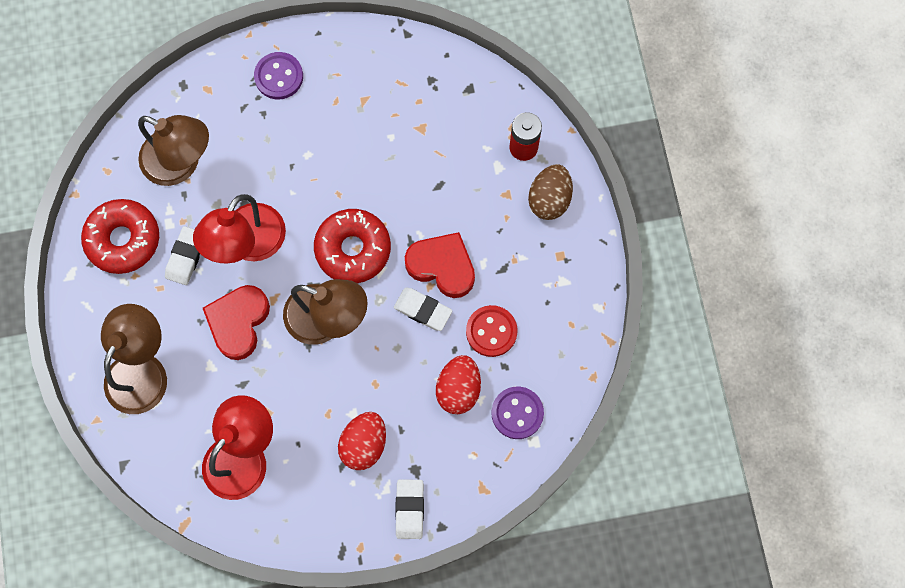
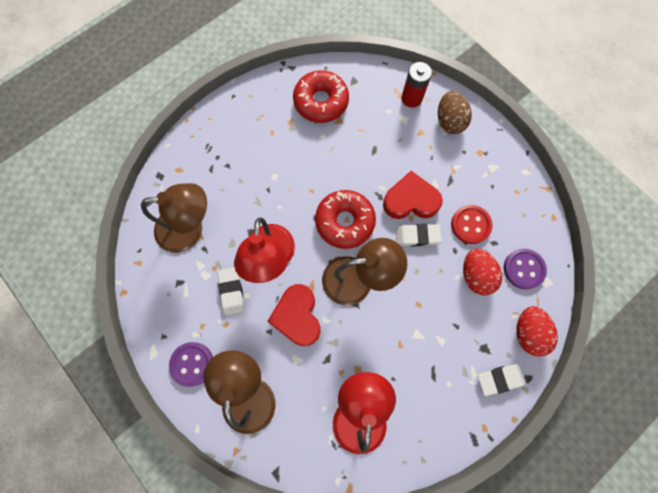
camera: 30 degrees left, 0 degrees up
red donut [81,199,159,274] -> red donut moved to [293,70,349,123]
purple button [254,52,303,99] -> purple button moved to [169,342,213,387]
red egg [338,412,386,470] -> red egg moved to [516,306,558,357]
white eraser [395,479,424,539] -> white eraser turned 75 degrees counterclockwise [478,363,525,396]

